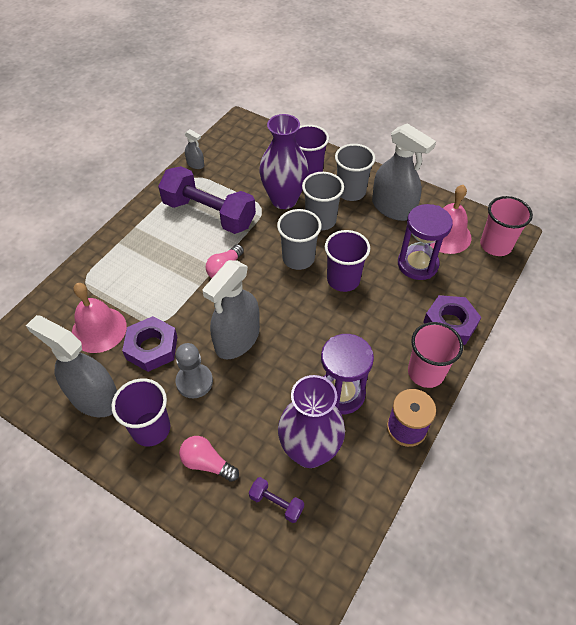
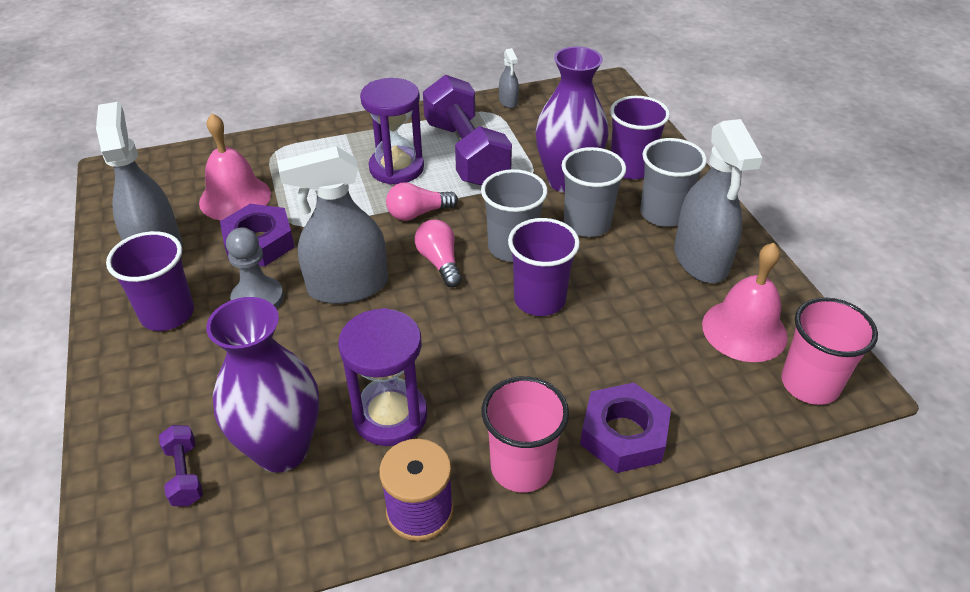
camera: 40 degrees right, 10 degrees down
pink light bulb [179,436,239,482] -> pink light bulb moved to [415,220,462,287]
purple hourglass [398,204,453,280] -> purple hourglass moved to [360,78,424,185]

